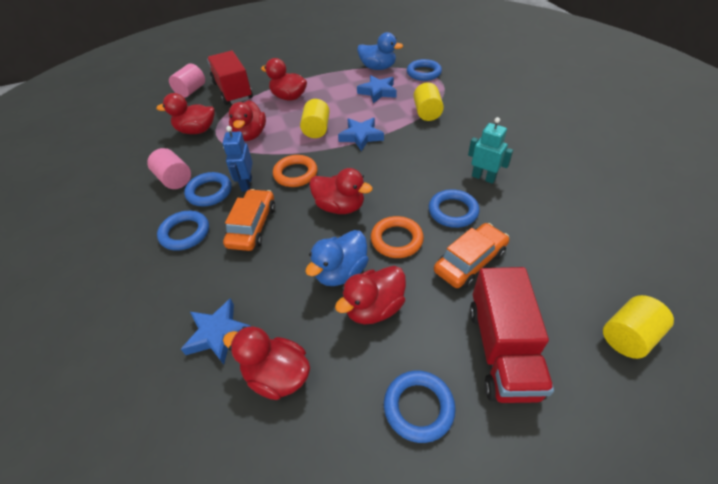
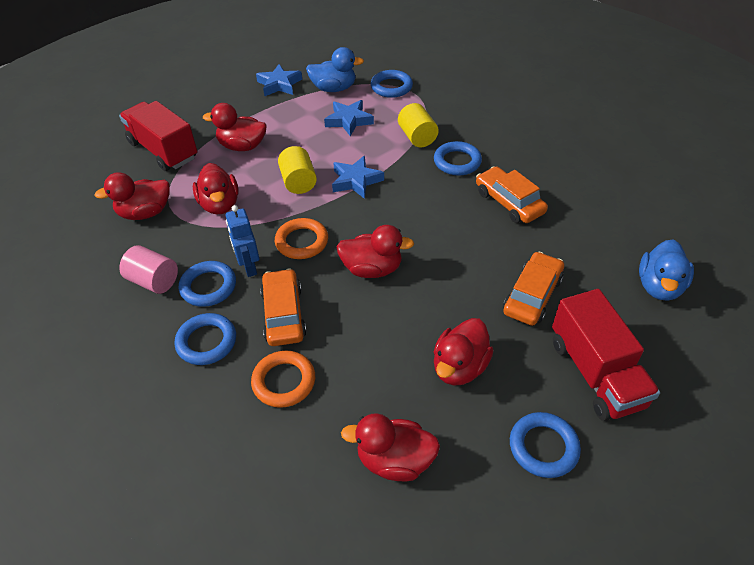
camera: 20 degrees left, 0 degrees up
pink cylinder [169,64,205,98] -> none
blue star [181,298,251,364] -> blue star moved to [256,64,302,96]
blue duck [305,230,369,286] -> blue duck moved to [639,239,694,301]
orange ring [371,216,424,258] -> orange ring moved to [251,351,315,408]
blue ring [429,189,480,228] -> blue ring moved to [434,141,482,176]
turquoise robot [468,117,513,184] -> orange car [476,167,548,223]
yellow cylinder [603,295,674,359] -> none

